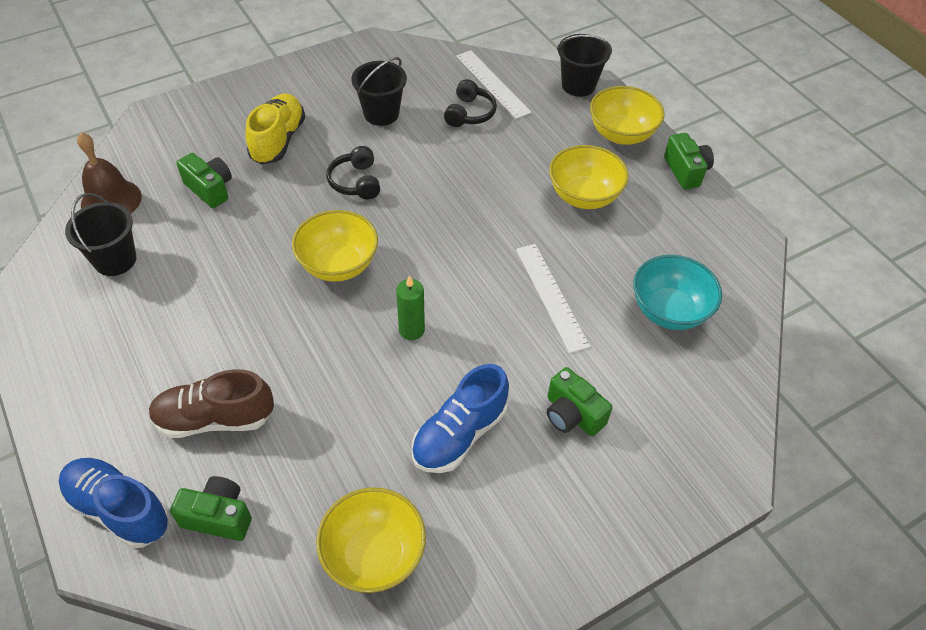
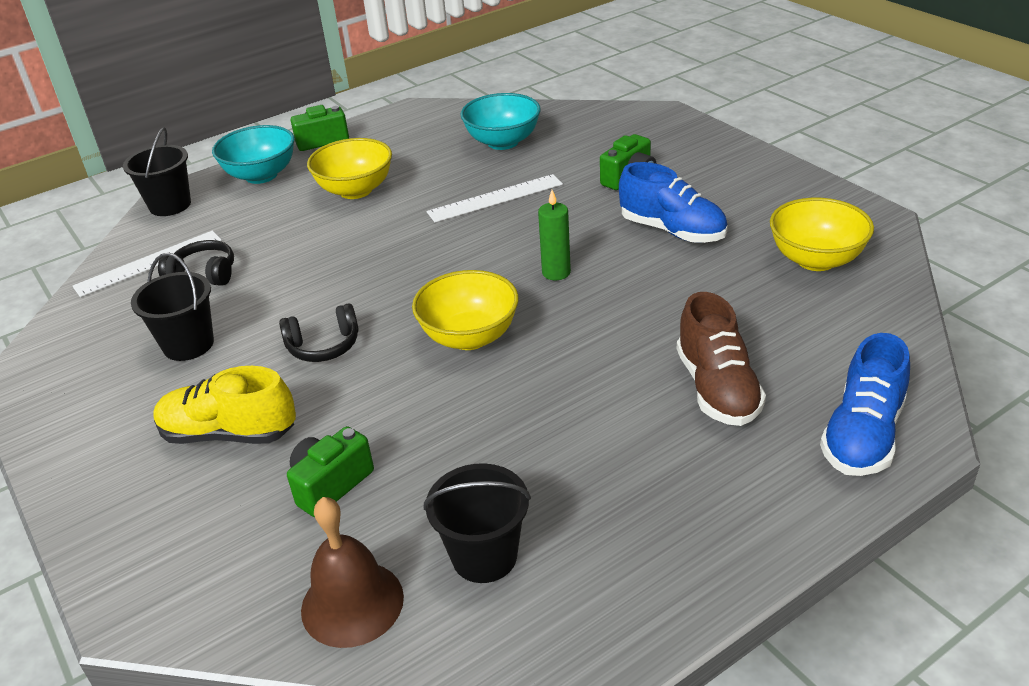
camera: 90 degrees left, 15 degrees down
green camera [170,476,252,541] -> none
yellow bowl [590,86,665,145] -> turquoise bowl [212,125,295,184]

